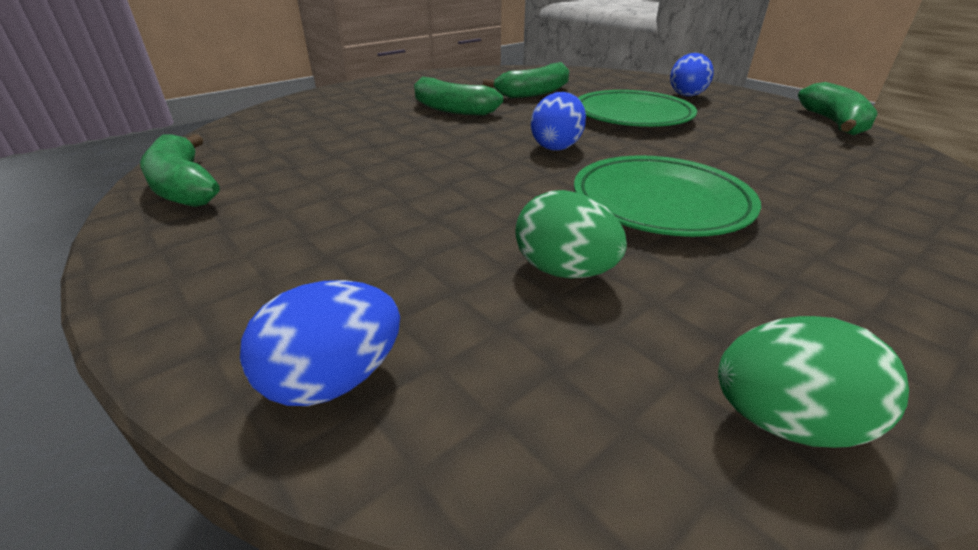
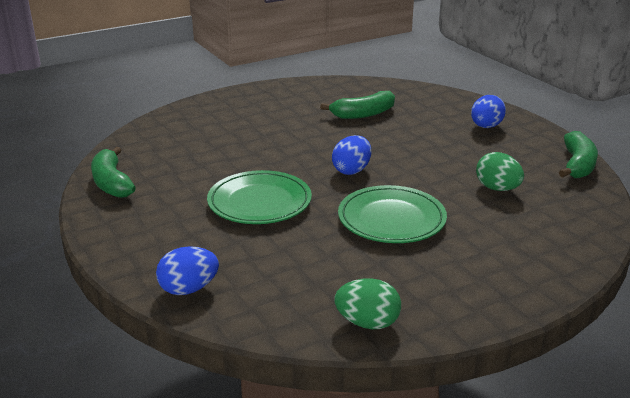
camera: 10 degrees right, 5 degrees down
green banana [414,77,503,115] -> none
green egg [515,190,627,279] -> green egg moved to [476,152,524,191]
green plate [578,90,697,127] -> green plate moved to [207,170,312,224]

